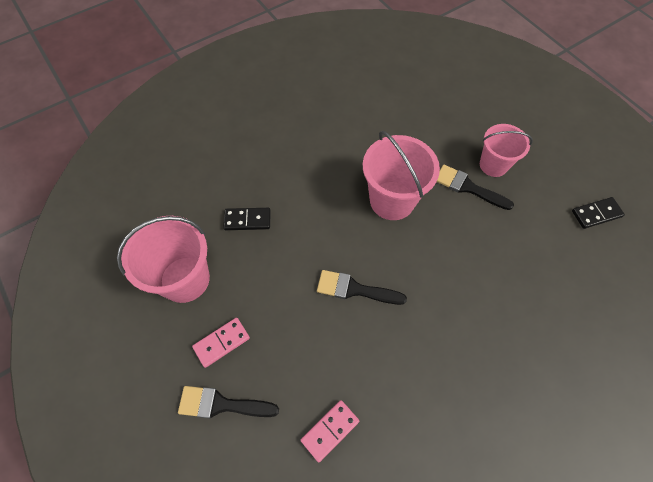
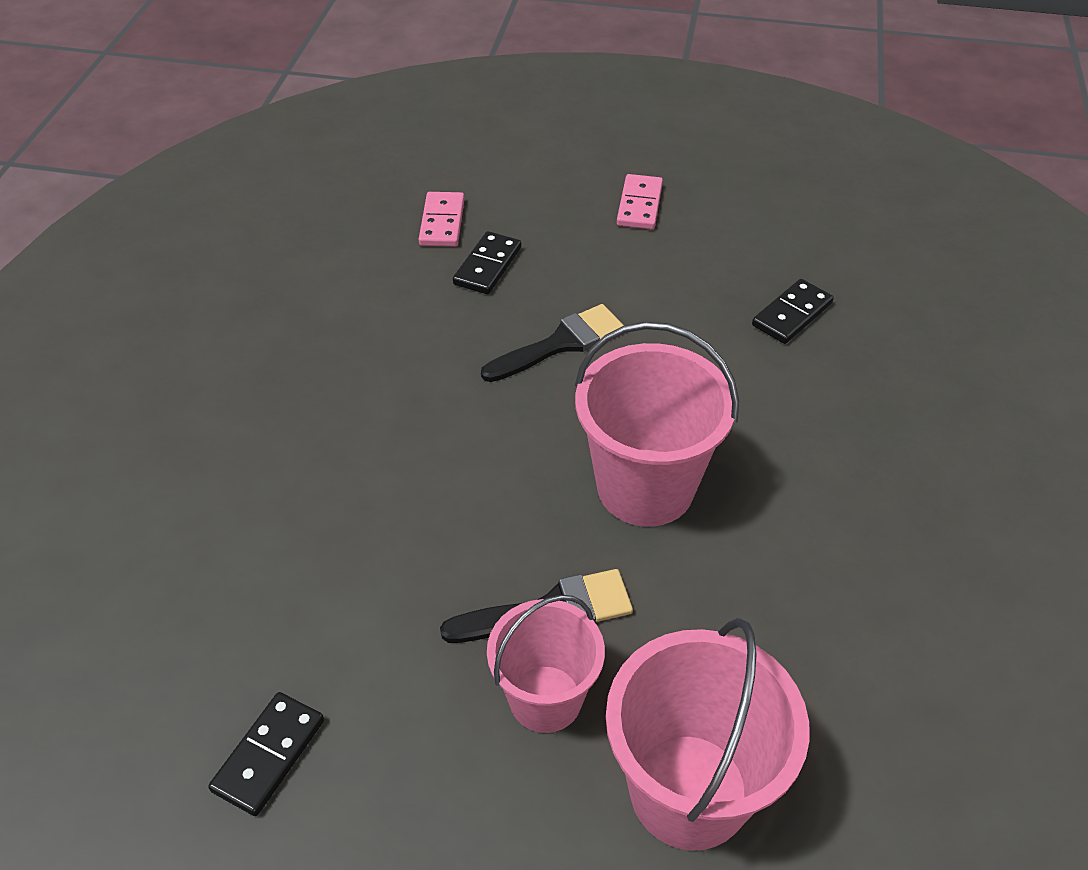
camera: 135 degrees right, 15 degrees down
pink bucket [117,216,210,303] -> pink bucket moved to [606,618,810,851]
black brush [178,386,279,418] -> none
none -> black domino [453,231,521,294]

